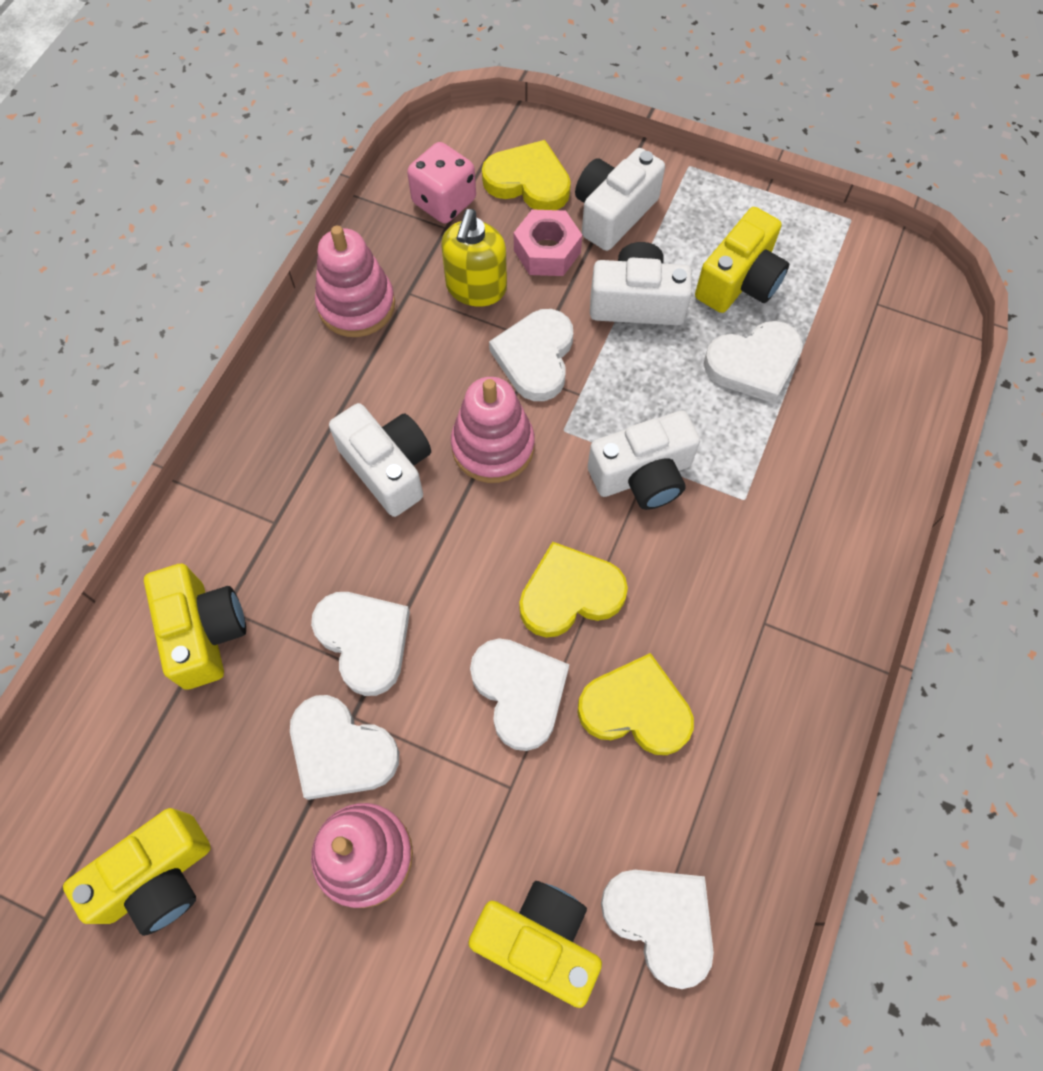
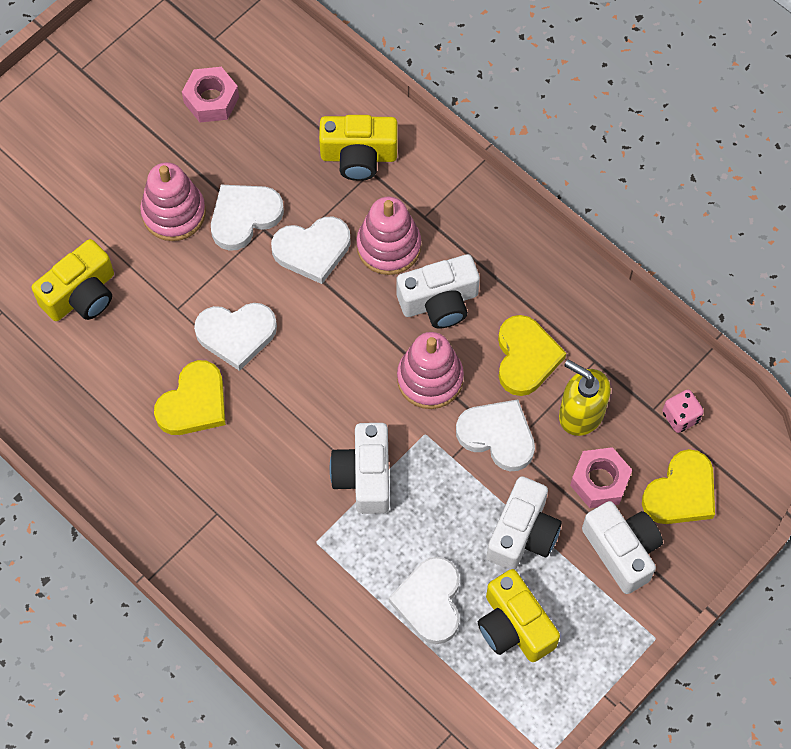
camera: 110 degrees right, 0 degrees up
yellow camera [63,808,211,936] -> pink nut [182,67,239,123]
pink stacking toy [315,226,395,337] -> pink stacking toy moved to [356,196,421,275]
pink dice [407,142,476,223] -> pink dice [662,389,704,433], size x0.66
yellow heart [519,542,628,638] -> yellow heart moved to [498,315,566,396]
white heart [601,870,714,989] -> none

